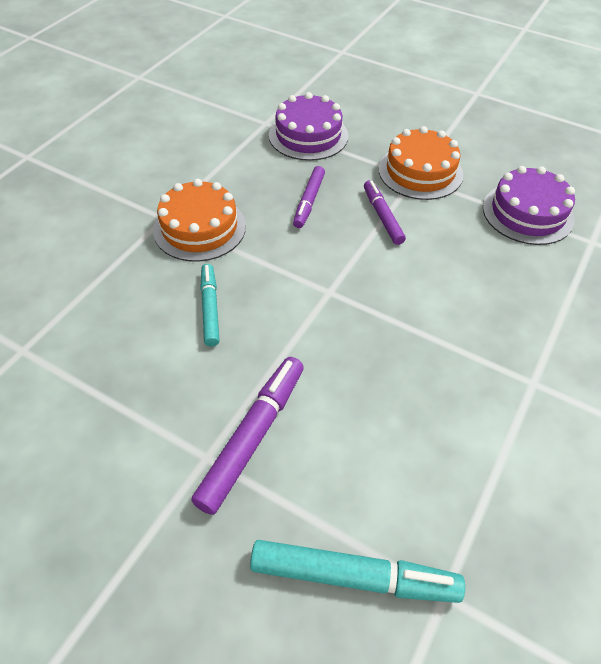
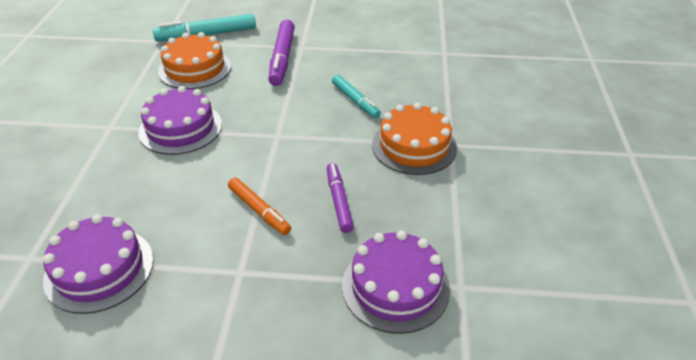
camera: 155 degrees right, 10 degrees down
purple marker [364,180,406,245] -> orange marker [228,178,291,235]
orange cake [378,126,463,200] -> orange cake moved to [158,32,231,89]
none -> purple cake [138,86,222,155]

